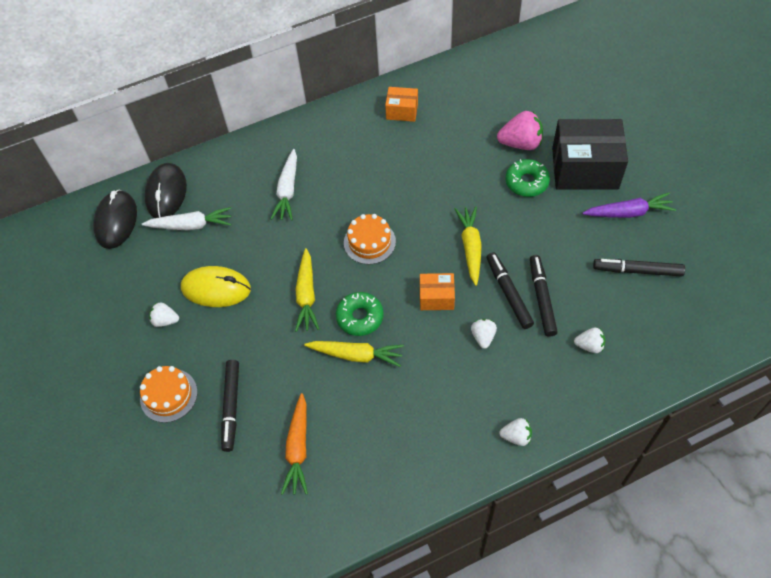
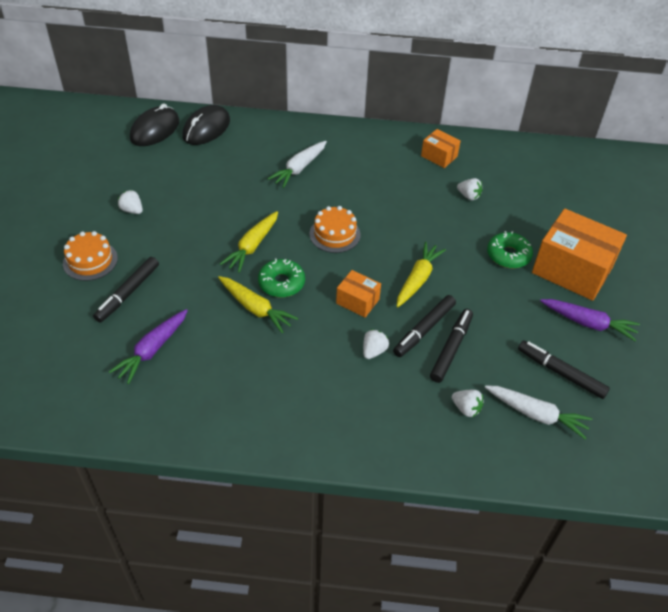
camera: 25 degrees right, 10 degrees down
white carrot [142,207,231,230] -> white carrot moved to [485,385,592,439]
yellow mouse [181,266,251,307] -> none
orange carrot [281,393,308,495] -> purple carrot [109,309,188,384]
black marker [486,252,534,329] -> black marker turned 150 degrees counterclockwise [393,295,456,357]
pink strawberry [497,111,543,150] -> none
white strawberry [499,418,532,446] -> white strawberry moved to [457,178,482,200]
black box [552,119,628,190] -> orange box [532,209,627,301]

